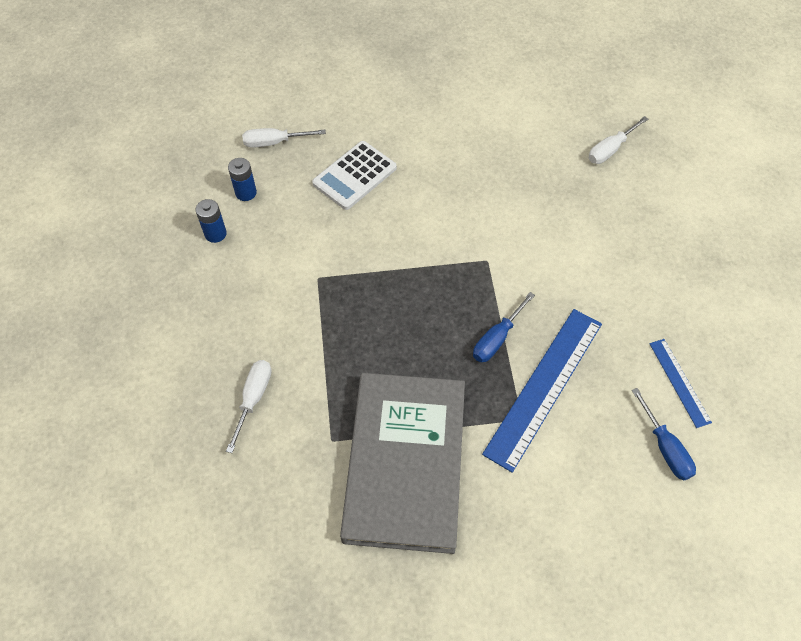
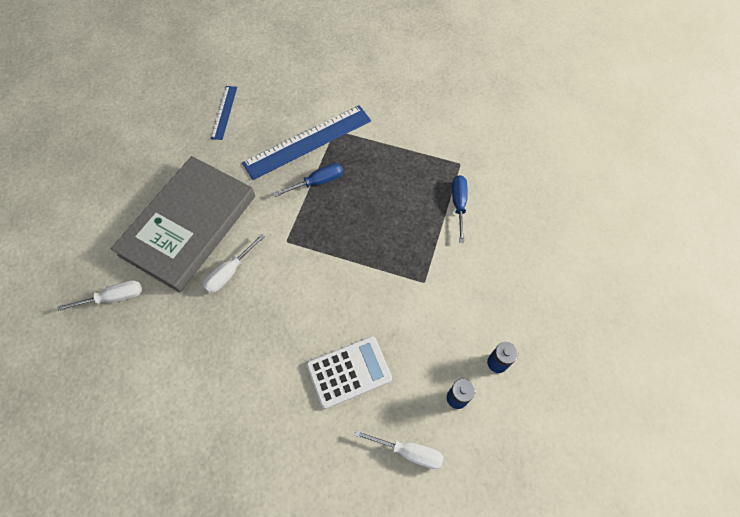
camera: 155 degrees left, 5 degrees up
white screwdriver [226,360,272,453] -> white screwdriver moved to [203,234,265,293]
grey book [340,373,465,554] -> grey book moved to [111,156,255,293]
blue screwdriver [632,388,696,481] -> blue screwdriver moved to [452,175,468,243]

